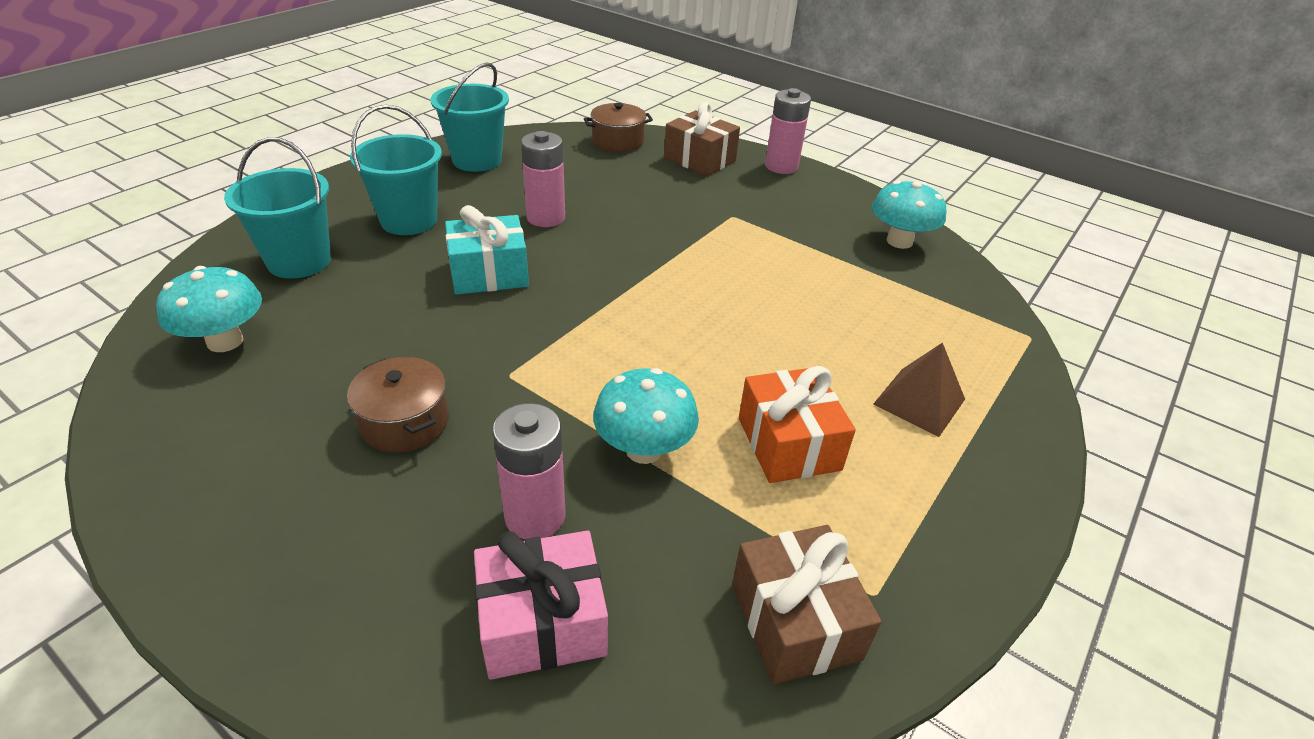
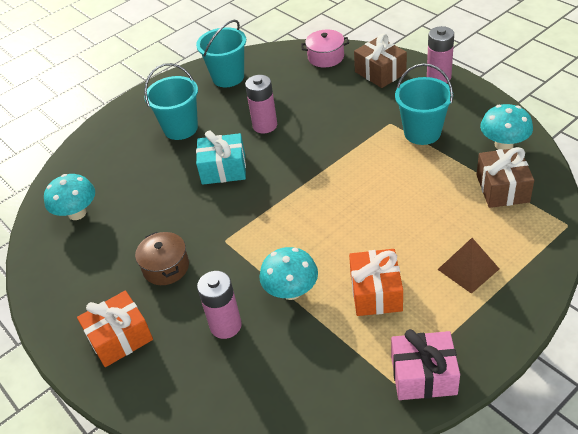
camera: 20 degrees right, 5 degrees up
turquoise bucket [224,137,331,279] -> turquoise bucket moved to [395,63,453,145]
pink gift [474,530,608,680] -> pink gift moved to [391,329,460,400]
brown pot [584,103,653,152] -> pink pot [301,29,349,68]
brown gift [732,525,881,684] -> brown gift moved to [477,147,534,208]
none -> orange gift [77,291,153,367]

